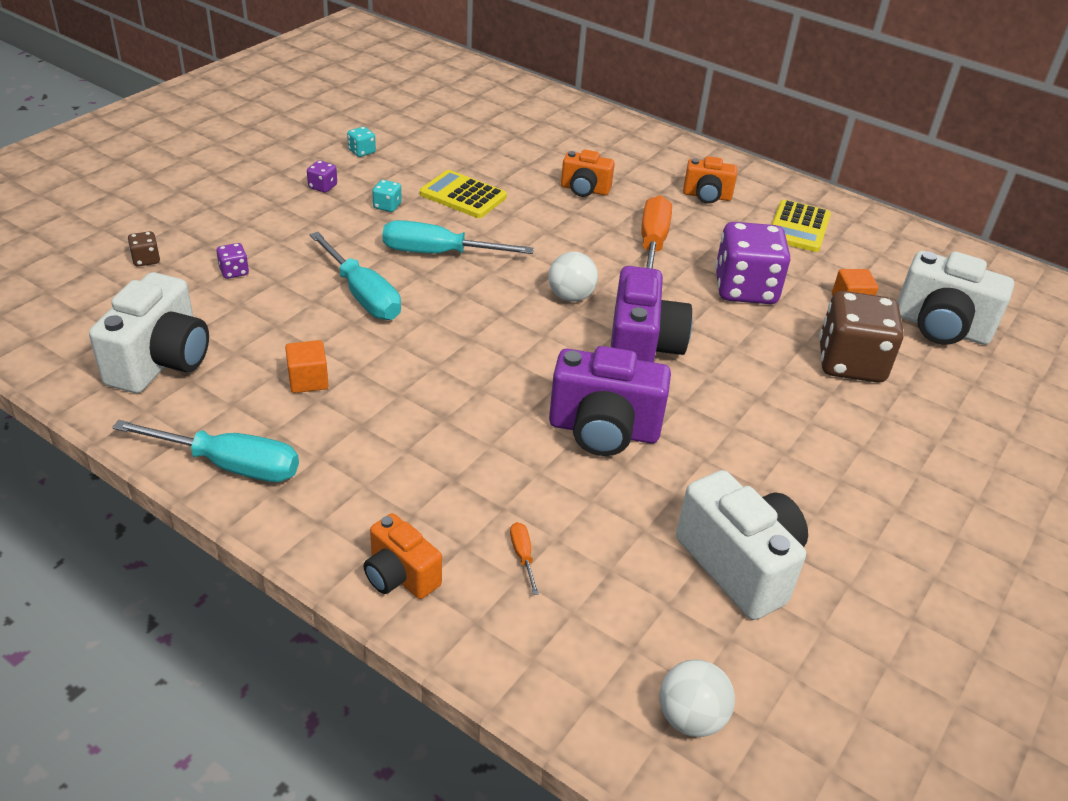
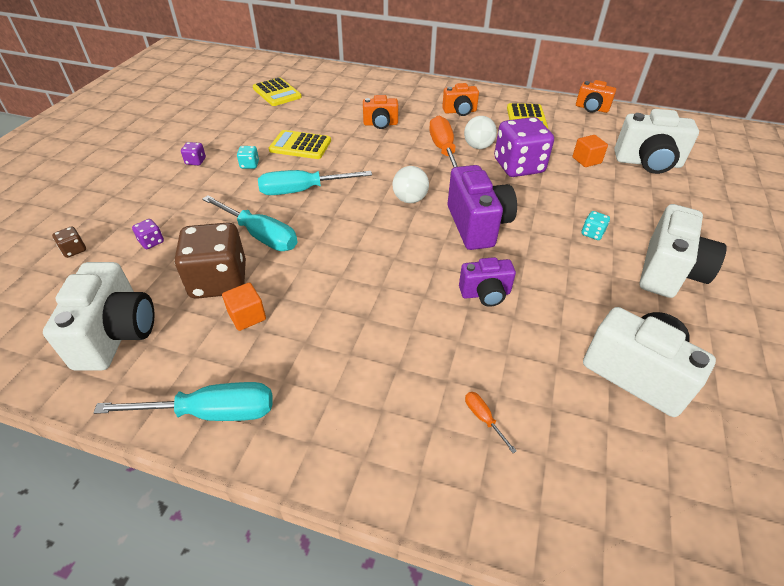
camera: 15 degrees left, 5 degrees up
turquoise dice [347,127,376,157] -> turquoise dice moved to [581,211,610,240]
orange camera [364,513,442,599] -> orange camera moved to [576,80,616,113]
purple camera [549,346,671,456] -> purple camera [459,257,516,307], size x0.59
white ball [659,659,735,737] -> white ball moved to [464,116,497,149]
brown dice [819,291,904,383] -> brown dice moved to [175,222,246,299]
none -> yellow calculator [253,77,302,106]
none -> white camera [639,204,727,298]

